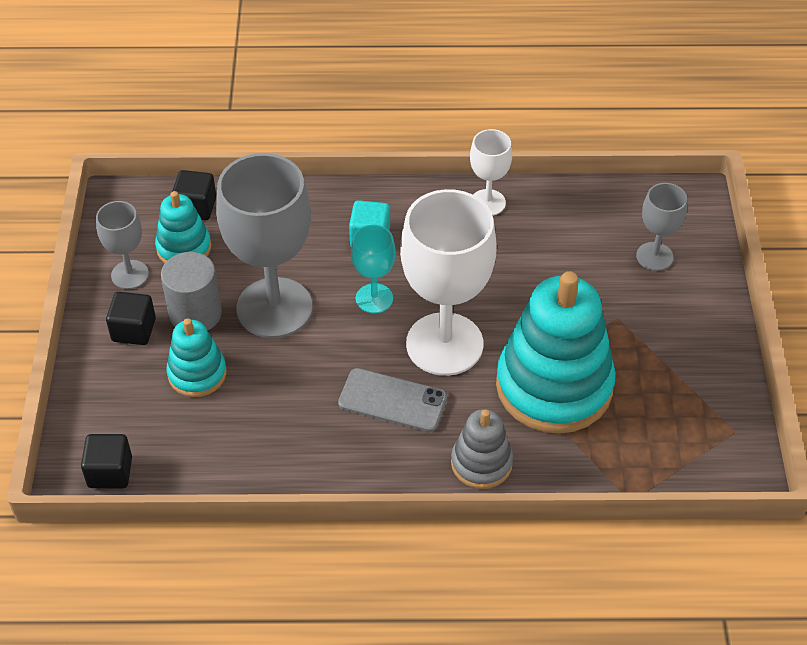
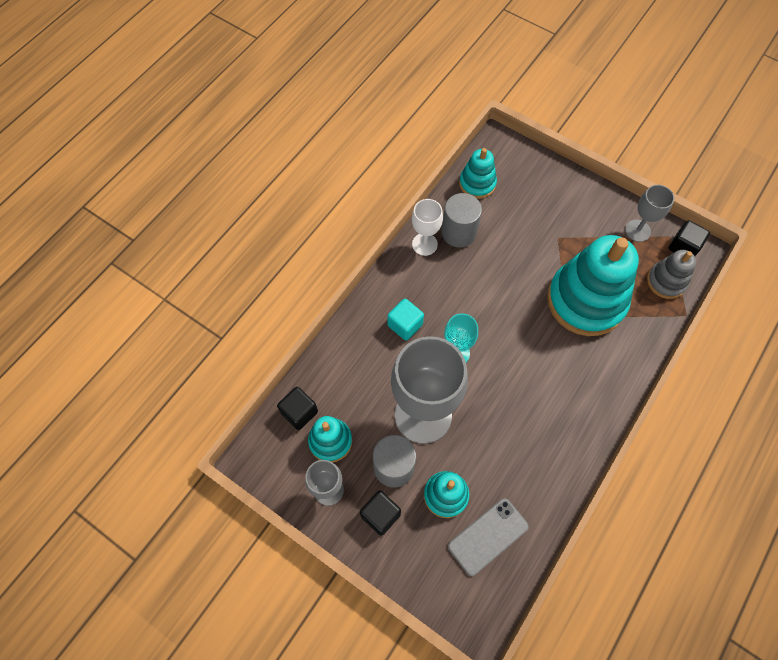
camera: 55 degrees left, 15 degrees up
black cube [81,434,132,488] -> black cube moved to [669,220,710,256]
grey phone [338,368,447,432] -> grey phone moved to [448,498,529,576]
white goblet [400,189,496,376] -> none
grey stacking toy [451,409,513,489] -> grey stacking toy moved to [647,250,696,299]
grey goblet [636,183,687,271] -> grey goblet moved to [625,185,674,242]
none -> grey cylinder [442,193,482,247]
none -> turquoise stacking toy [459,148,497,199]

